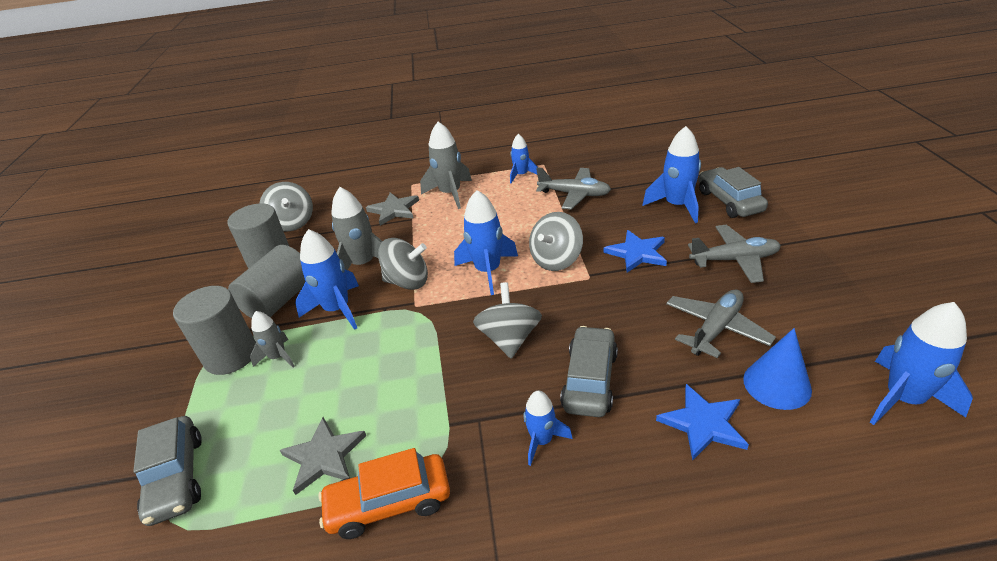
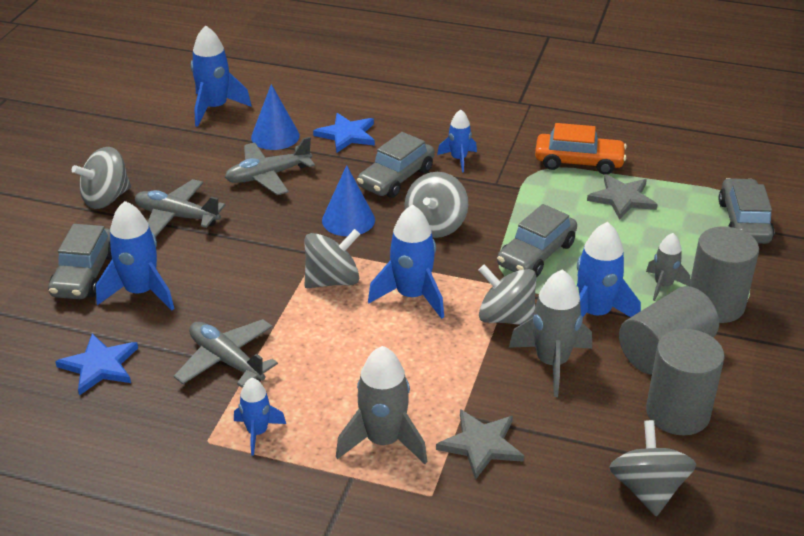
camera: 160 degrees left, 0 degrees up
blue star [604,230,667,273] -> blue star moved to [55,333,138,396]
none -> grey spinning top [72,147,131,209]
none -> blue cone [322,165,375,236]
none -> grey car [497,204,577,277]

